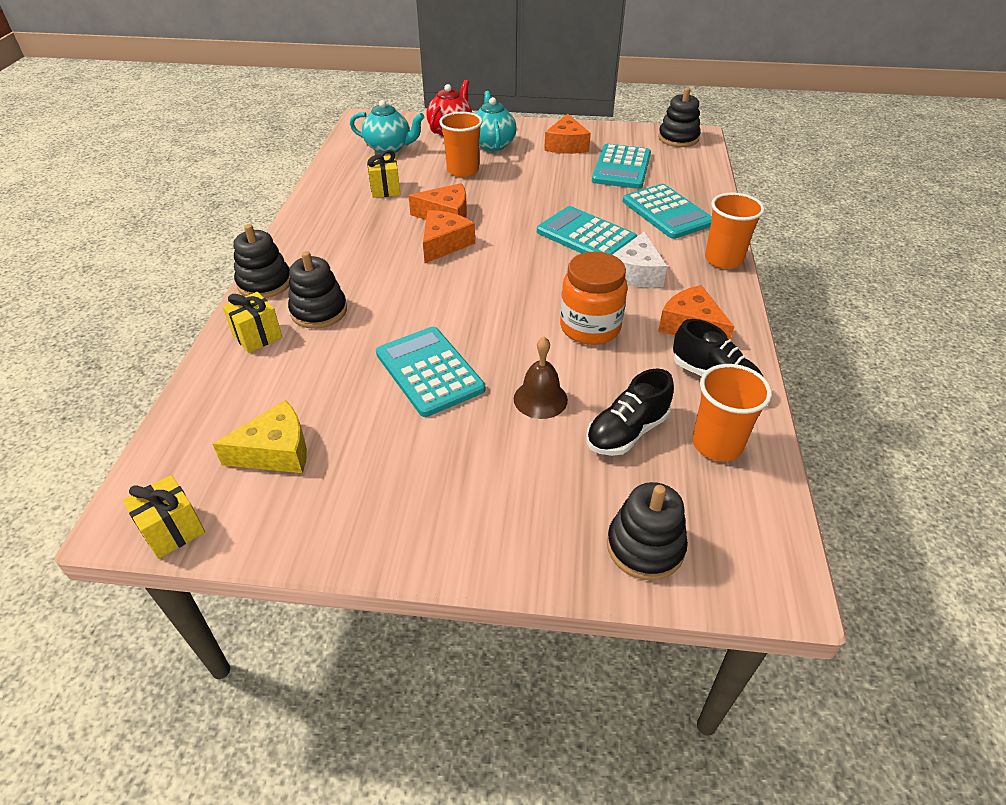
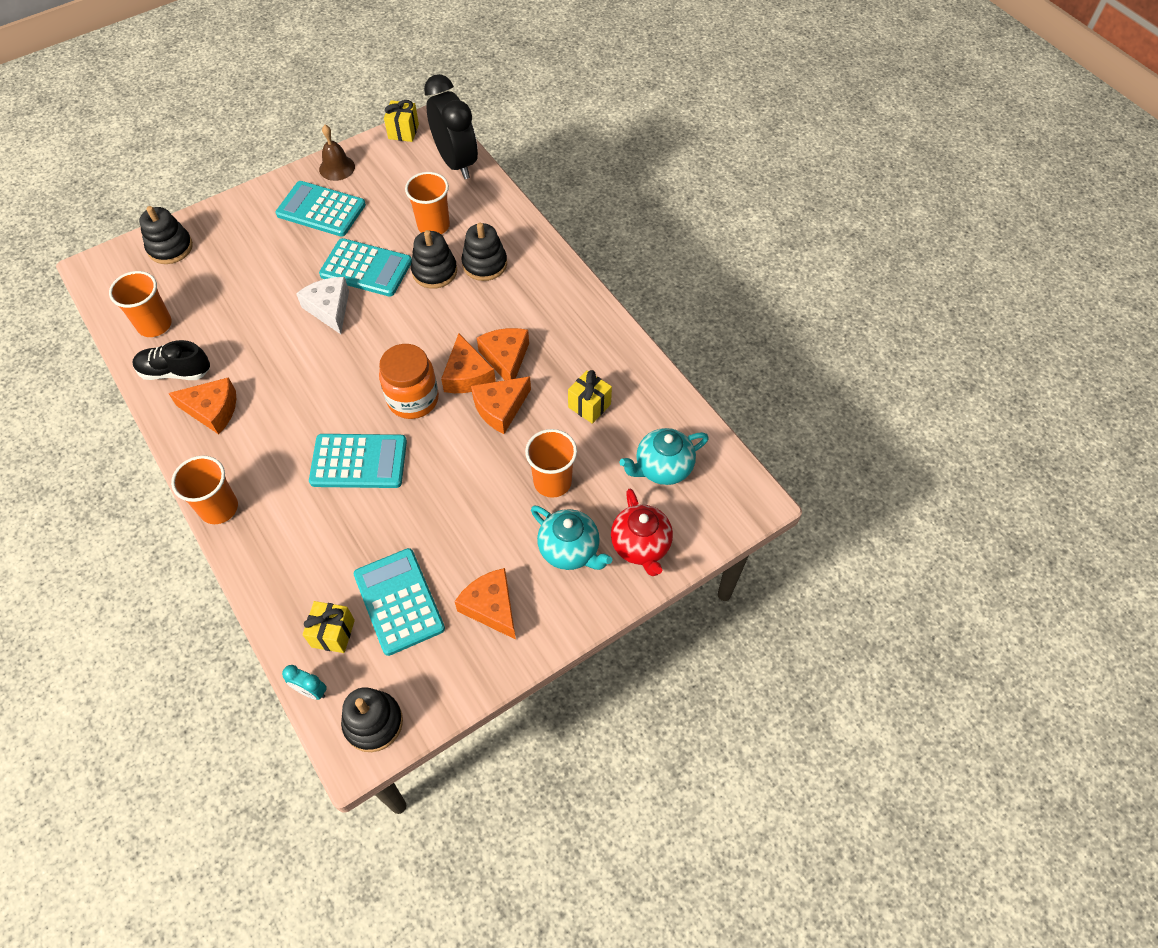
camera: 140 degrees right, 15 degrees up
yellow cheese [213,400,307,473] -> none
yellow gift [223,292,282,353] -> yellow gift moved to [303,601,355,653]
black stacking toy [233,224,290,298] -> black stacking toy moved to [411,230,457,289]
brown bell [514,337,568,419] -> brown bell moved to [319,125,355,181]
orange jar [560,252,627,345] -> orange jar moved to [379,344,439,419]
black shoe [586,368,674,456] -> none
white cheese [612,231,667,288] -> white cheese moved to [296,277,349,334]
turquoise calculator [623,184,712,239] -> turquoise calculator moved to [276,181,366,237]
none -> turquoise clock [282,665,327,700]
none -> orange cup [405,172,450,234]
none -> black clock [424,74,478,179]
none -> orange cheese [477,328,529,380]

